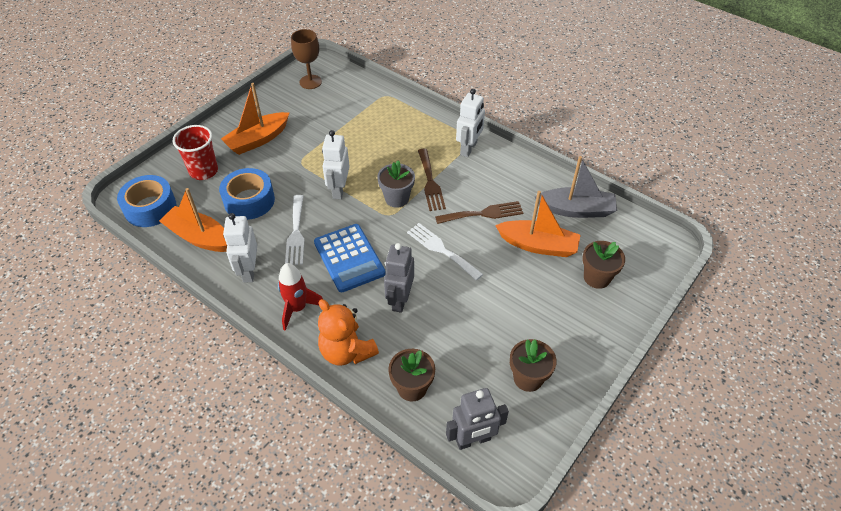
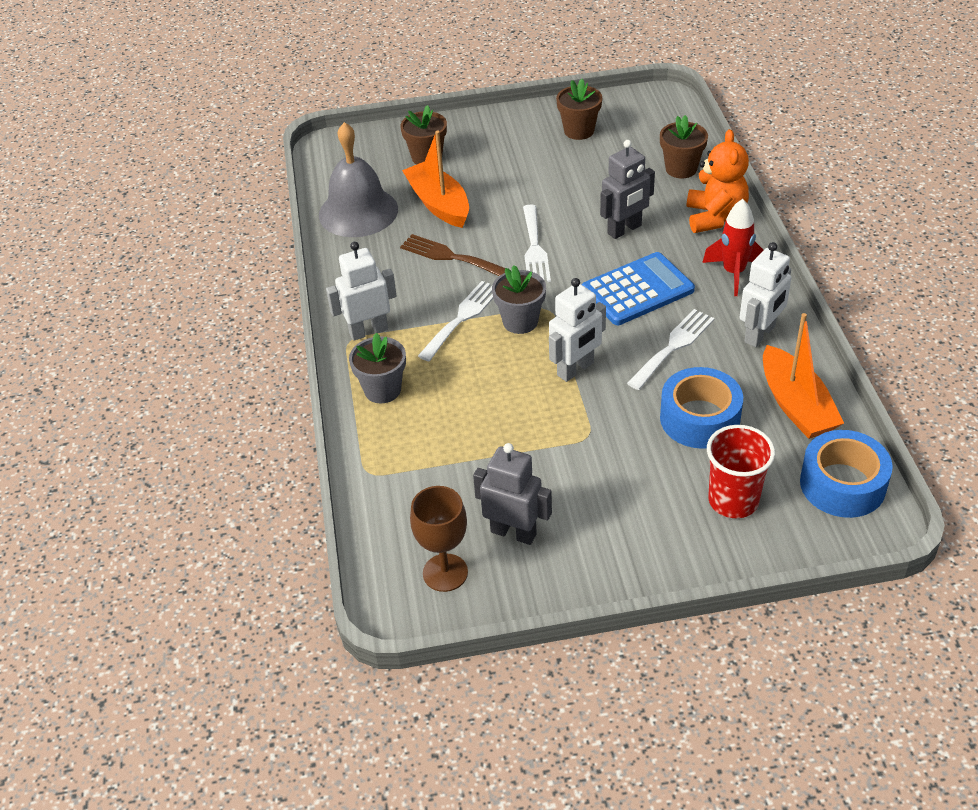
camera: 135 degrees left, 5 degrees down
orange boat [221,83,289,155] -> none
blue calculator [314,224,386,292] -> blue calculator turned 45 degrees clockwise [582,252,695,325]
brown fork [418,149,446,211] -> white fork [418,281,493,361]
grey robot [446,388,509,450] -> grey robot moved to [473,443,552,545]
grey boat [535,156,617,218] -> grey bell [319,122,398,237]
none -> grey flower pot [349,333,406,403]

